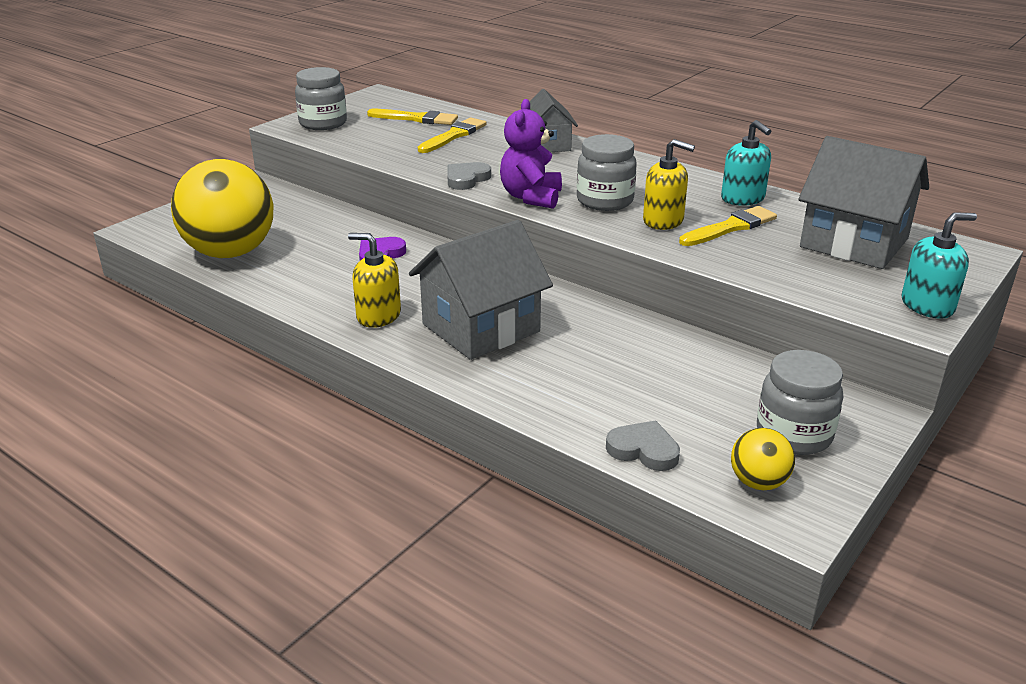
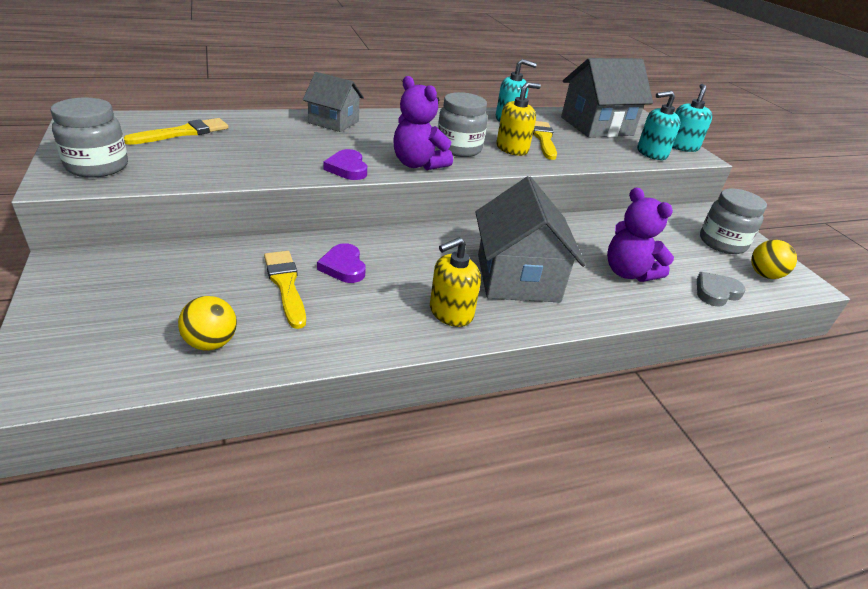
camera: 60 degrees left, 5 degrees up
yellow ball [171,159,273,258] -> yellow ball [178,296,237,351], size x0.44
yellow brush [418,118,486,153] -> yellow brush moved to [264,251,306,329]
grey heart [447,162,491,190] -> purple heart [323,149,367,180]
none -> purple teddy bear [607,188,674,282]
none -> turquoise soap dispenser [637,91,681,160]

